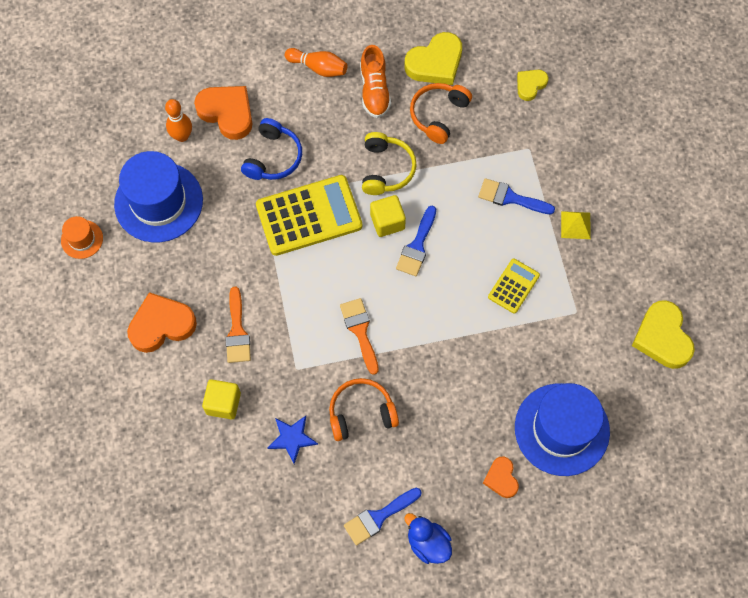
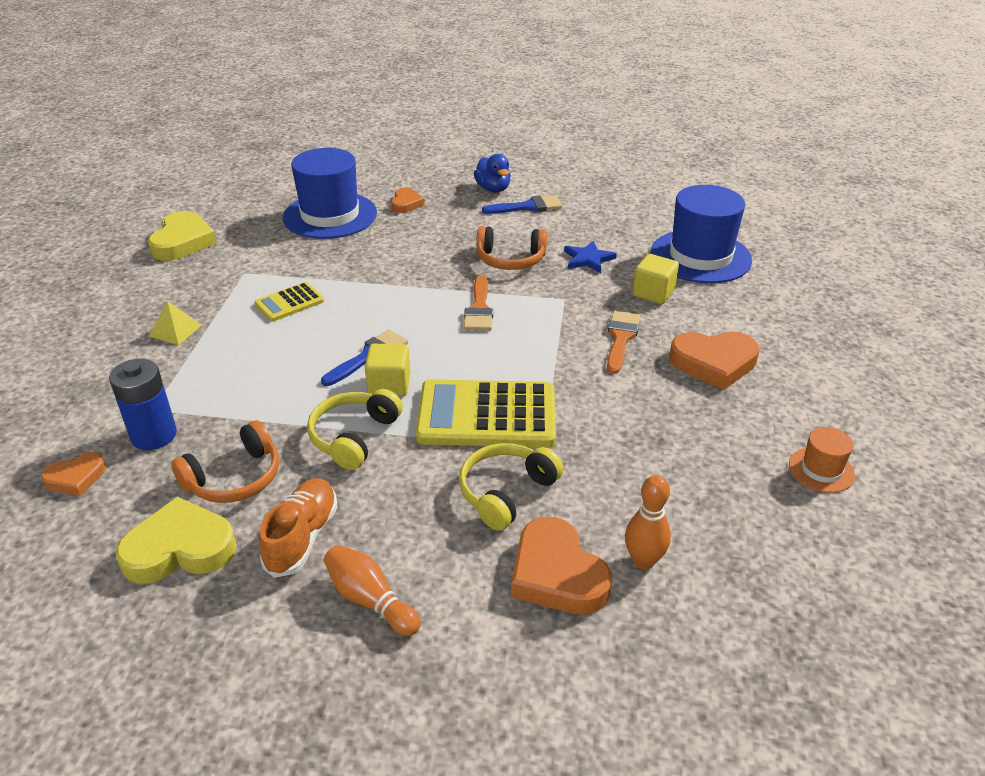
camera: 160 degrees left, 30 degrees down
blue hat [114,151,203,242] -> blue hat moved to [651,185,752,283]
blue headphones [241,118,302,180] -> yellow headphones [459,443,564,531]
blue brush [478,178,555,214] -> none
yellow heart [517,70,549,101] -> orange heart [41,452,106,496]
none -> blue battery [109,359,177,450]

